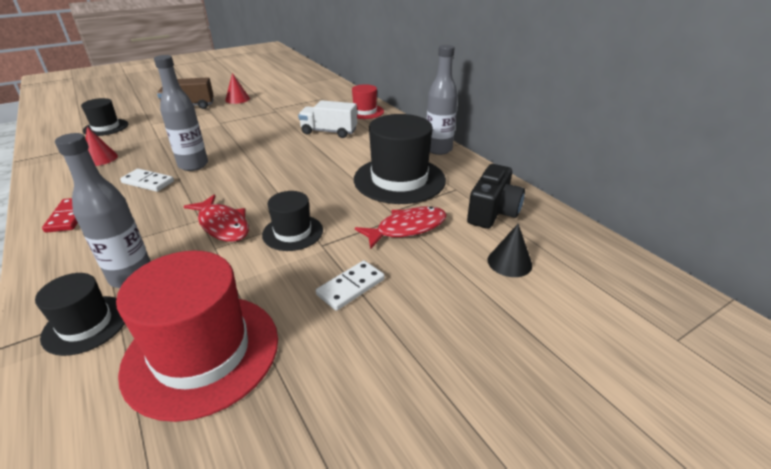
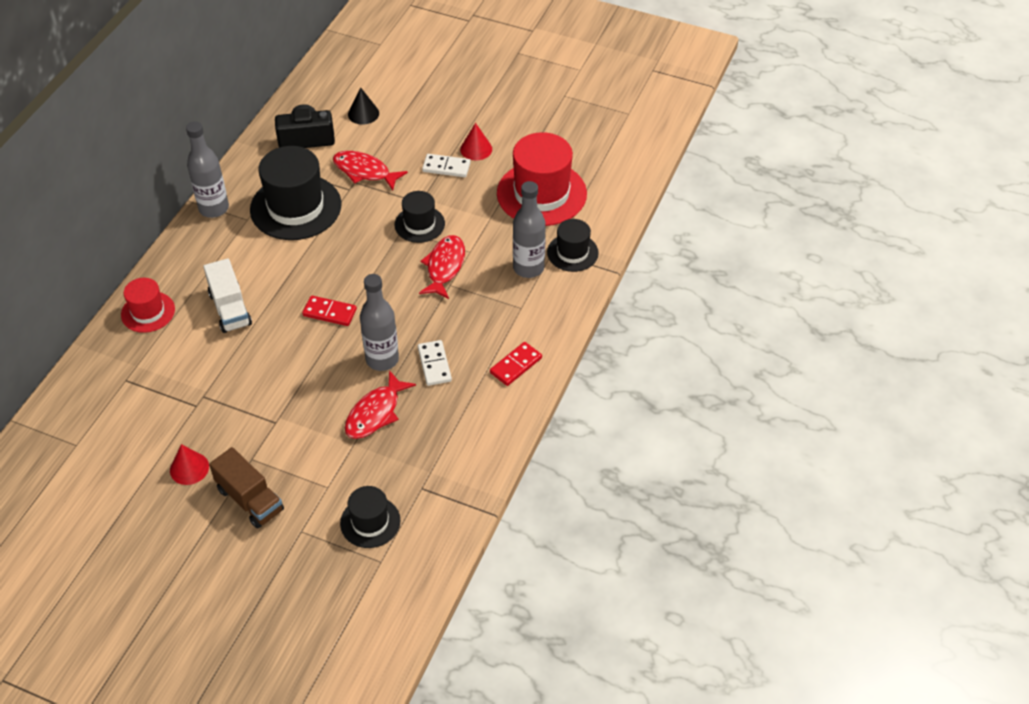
camera: 125 degrees left, 15 degrees up
red cone [86,127,118,166] -> red cone moved to [460,123,492,160]
none -> red domino [302,295,357,326]
none -> red fish [345,370,416,439]

